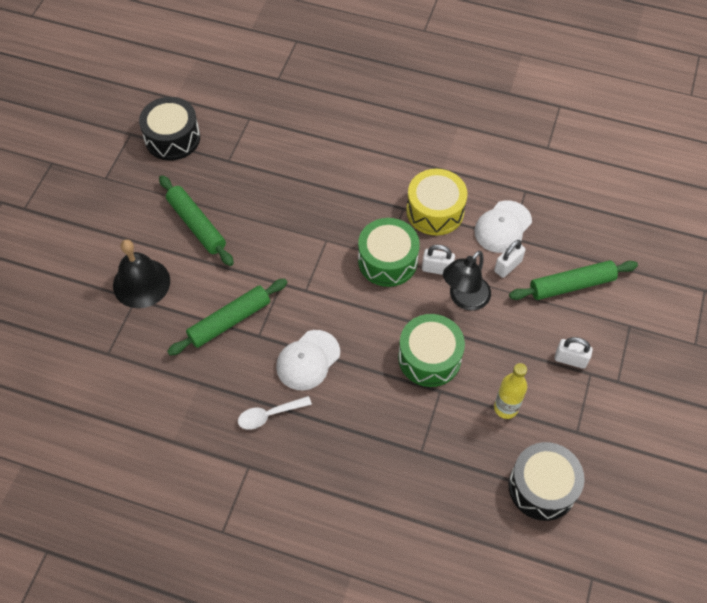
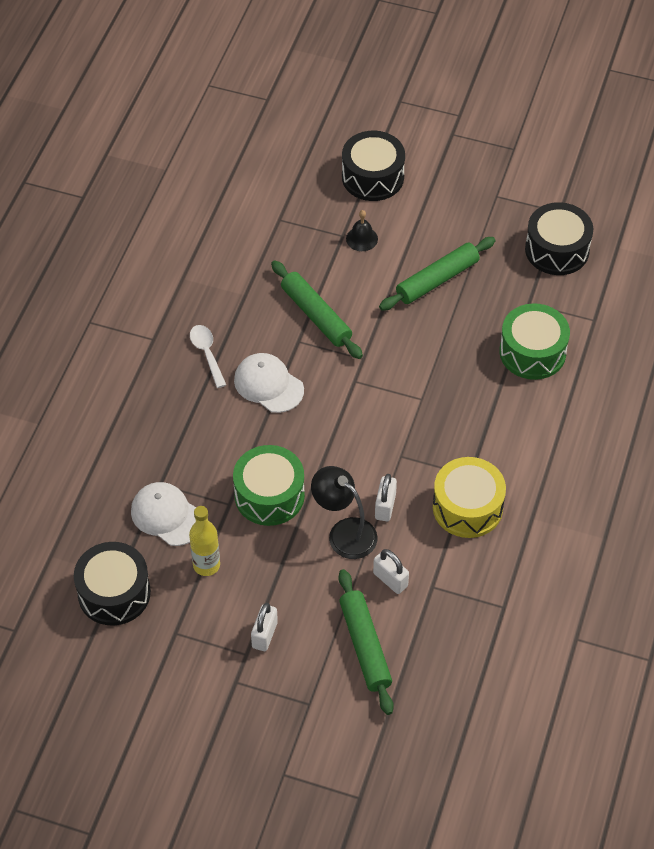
camera: 90 degrees right, 5 degrees down
black bell [113,239,170,308] -> black bell [346,210,378,251], size x0.53
green drum [358,218,420,287] -> green drum moved to [499,303,570,380]
white cap [474,201,532,253] -> white cap moved to [131,482,196,546]
none -> black drum [342,131,405,201]

